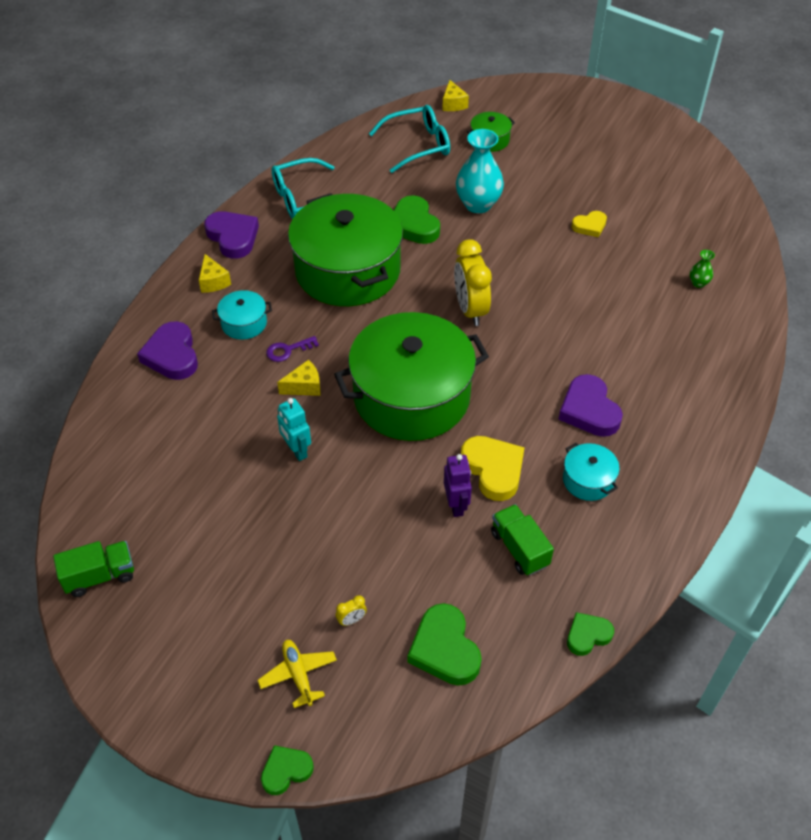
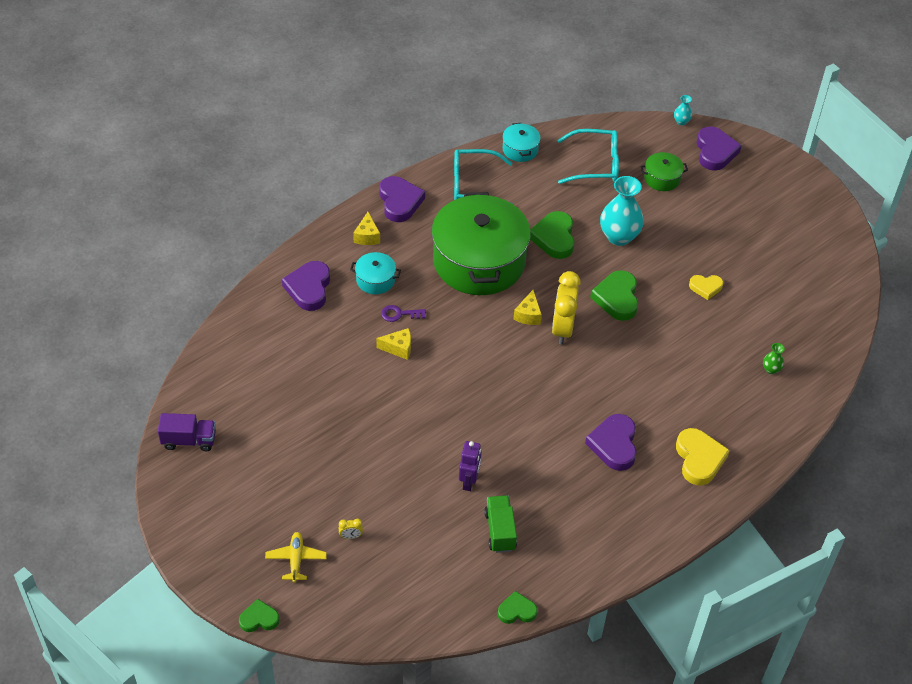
camera: 20 degrees right, 0 degrees up
green truck [53,541,134,597] -> purple truck [158,413,216,451]
turquoise robot [277,398,311,461] -> none
green pot [334,312,489,441] -> none
green heart [408,603,482,686] -> green heart moved to [590,270,638,321]
yellow cheese [442,80,469,111] -> yellow cheese moved to [513,290,542,325]
yellow heart [461,436,525,501] -> yellow heart moved to [676,428,730,486]
turquoise pot [563,443,620,501] -> turquoise pot moved to [502,123,541,162]
none -> turquoise vase [674,95,692,125]
none -> purple heart [697,127,742,171]

